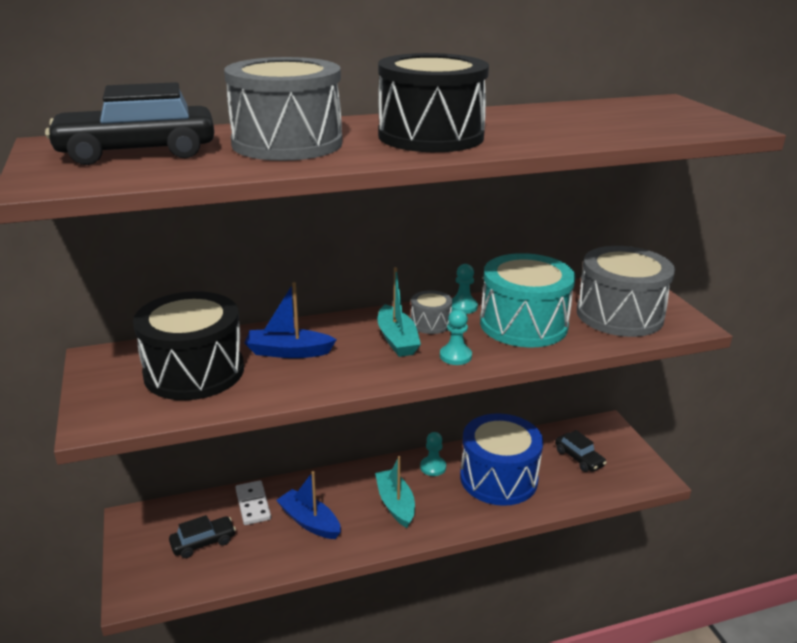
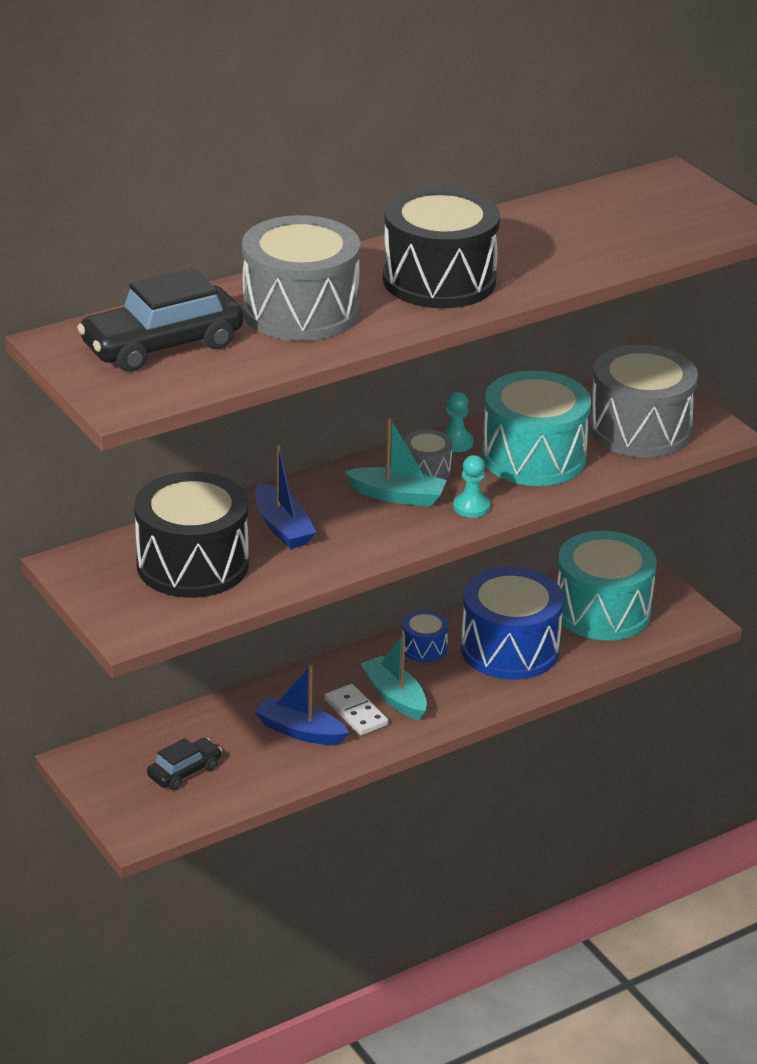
camera: 15 degrees left, 5 degrees up
white domino [235,480,271,525] -> white domino moved to [324,684,388,735]
blue boat [244,282,337,358] -> blue boat turned 105 degrees counterclockwise [255,444,317,549]
turquoise boat [378,267,421,357] -> turquoise boat turned 45 degrees counterclockwise [344,418,447,507]
turquoise pawn [420,432,446,476] -> blue drum [402,610,449,662]
black car [555,430,607,472] -> turquoise drum [557,531,657,640]

